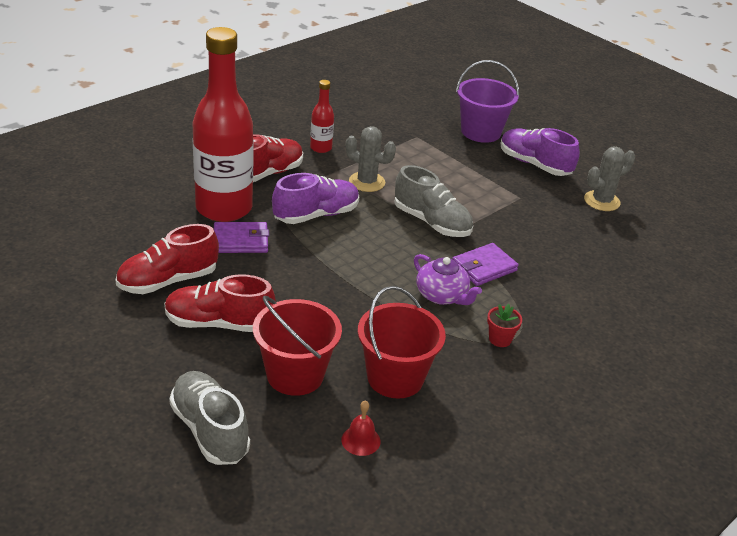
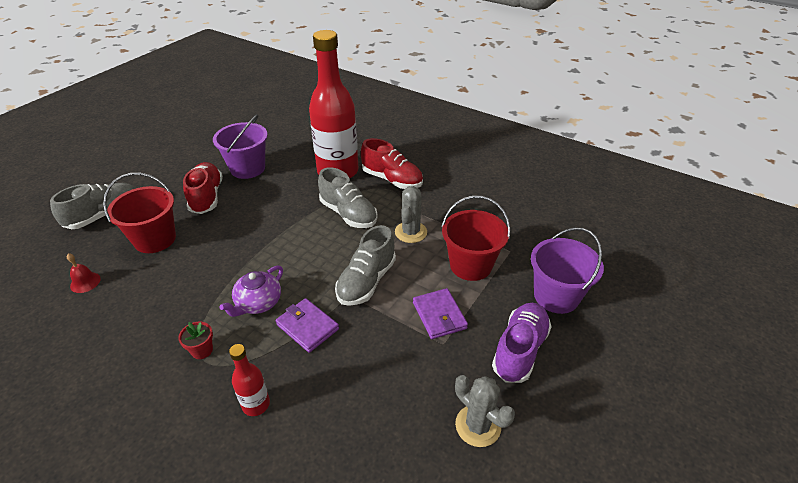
camera: 80 degrees right, 5 degrees up
red shoe [116,224,219,294] -> purple bucket [213,114,268,179]
purple wallet [214,222,269,253] -> purple wallet moved to [413,288,468,339]
purple shoe [272,173,359,224] -> grey shoe [318,167,378,228]
red bottle [310,80,334,153] -> red bottle moved to [229,344,270,416]
red bucket [358,286,446,399] -> red bucket moved to [442,196,510,281]

